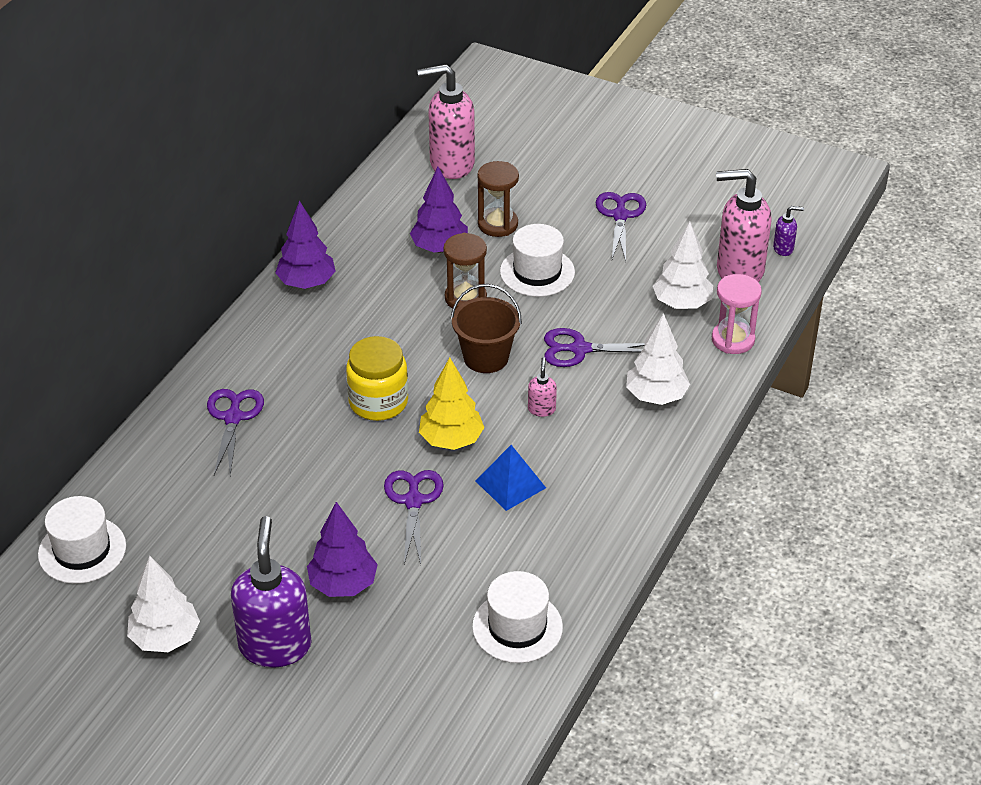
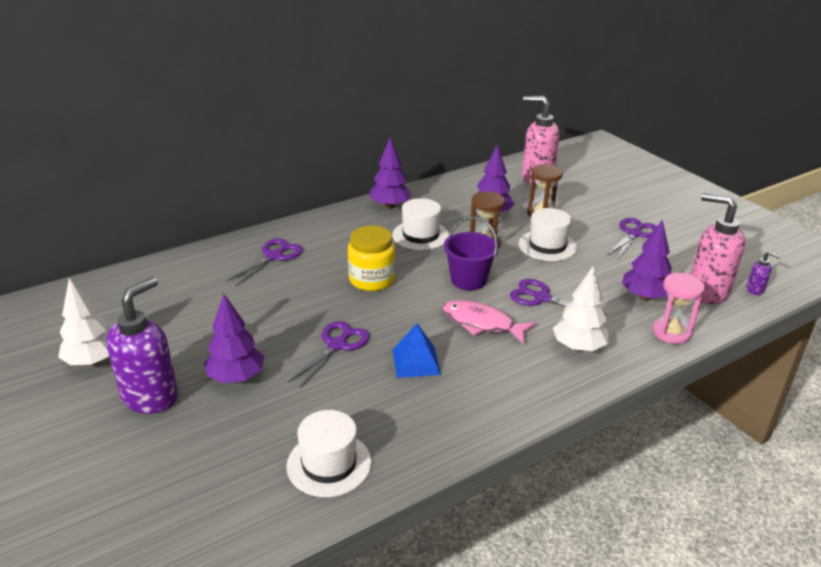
camera: 30 degrees right, 10 degrees down
white hat [38,496,126,584] -> white hat moved to [392,198,449,250]
yellow tree [419,357,484,450] -> none
brown bucket [451,284,522,373] -> purple bucket [444,217,499,290]
pink soap dispenser [528,357,557,417] -> pink fish [442,300,536,344]
white tree [653,222,713,309] -> purple tree [622,219,672,301]

